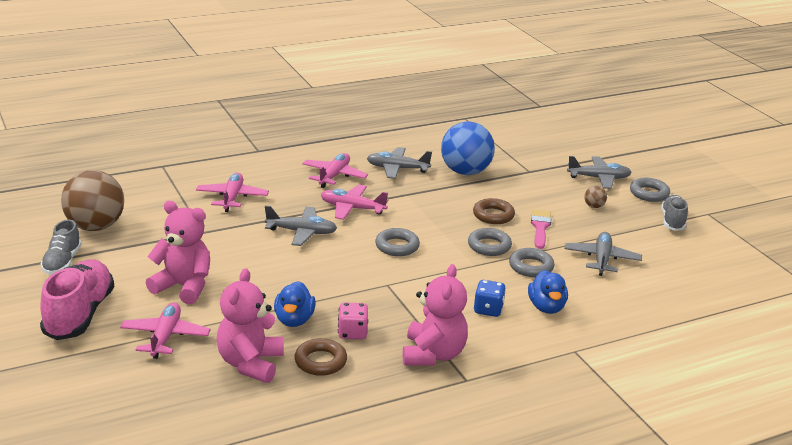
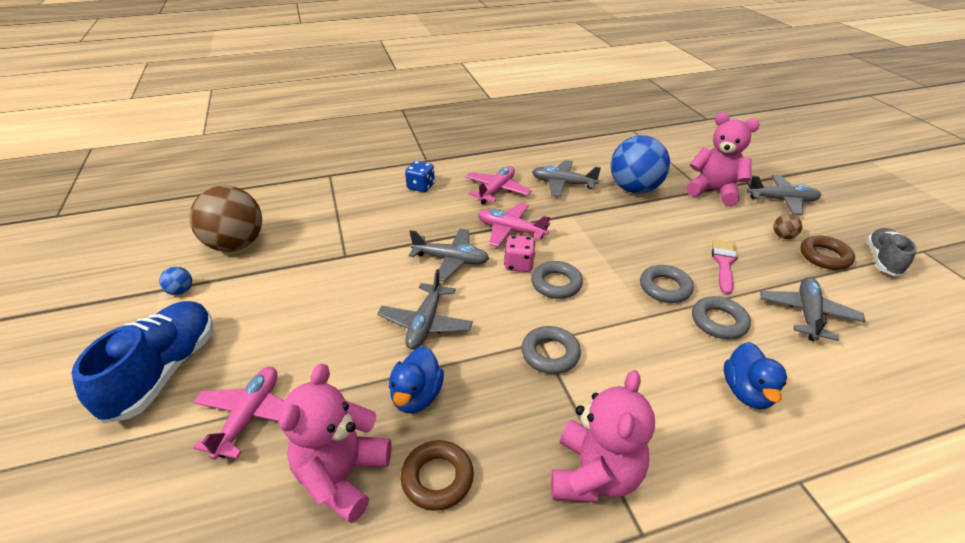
camera: 10 degrees right, 10 degrees up
pink shoe [40,259,114,340] -> blue shoe [71,301,214,424]
grey shoe [41,219,82,275] -> blue ball [159,267,192,295]
pink teddy bear [146,201,210,304] -> pink teddy bear moved to [686,113,760,206]
pink plane [196,172,269,212] -> none
pink dice [338,302,368,339] -> pink dice moved to [504,235,535,272]
brown ring [473,198,515,224] -> brown ring moved to [801,236,855,270]
blue dice [474,280,506,317] -> blue dice moved to [405,161,435,192]
grey ring [630,178,670,202] -> grey ring moved to [521,326,581,374]
none -> grey plane [377,269,473,350]

